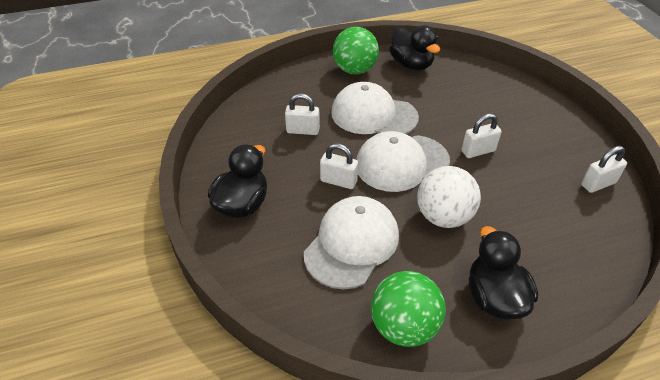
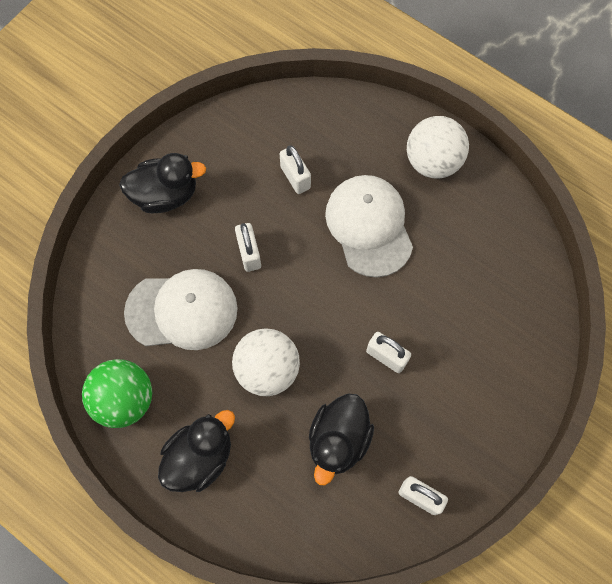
camera: 55 degrees right, 25 degrees up
green ball [333,27,379,74] -> white ball [407,116,469,179]
white cap [356,131,450,192] -> none
black duck [389,25,440,70] -> black duck moved to [309,394,374,485]

